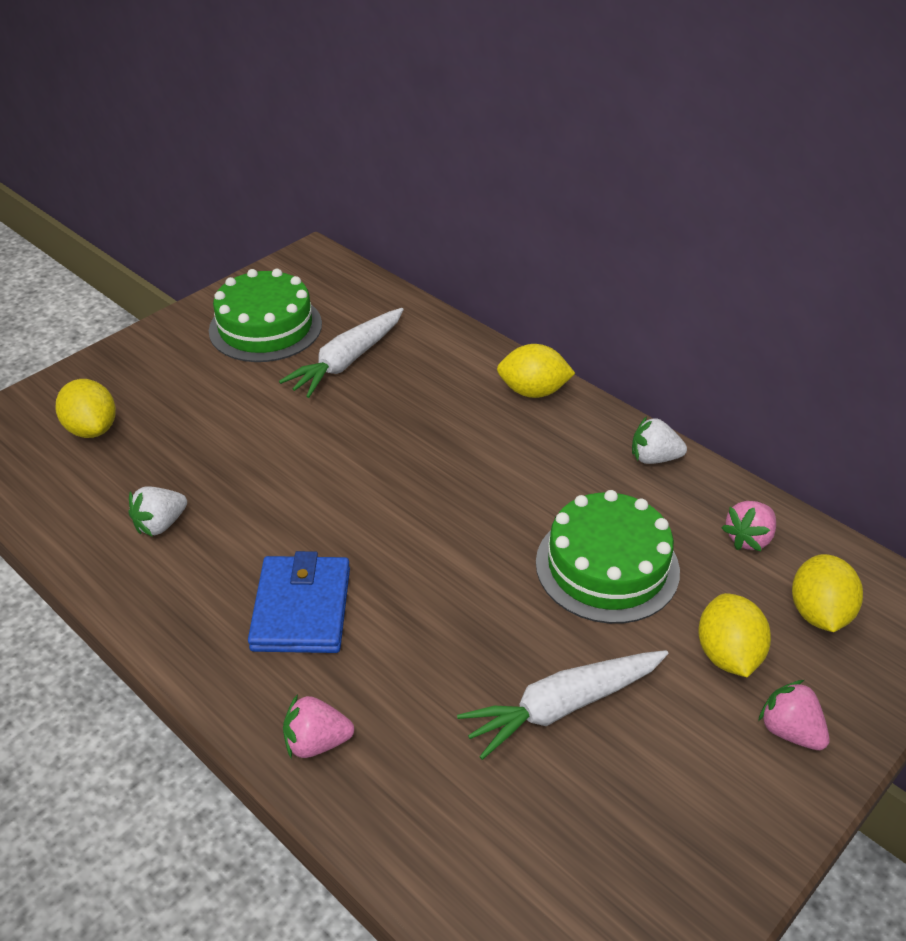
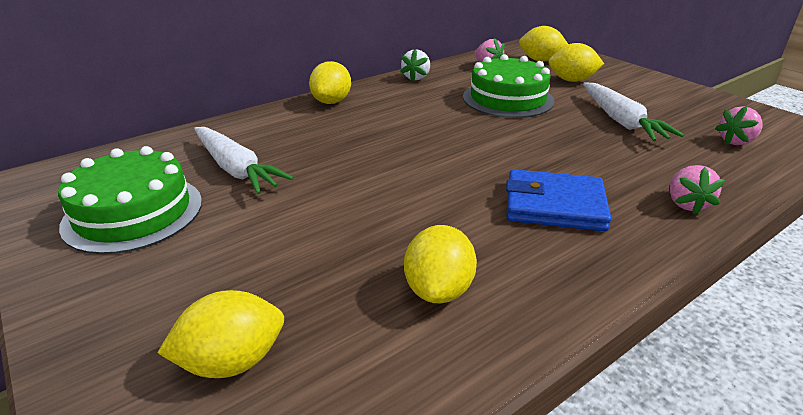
camera: 80 degrees left, 10 degrees down
white strawberry [128,486,187,537] -> yellow lemon [404,225,477,303]
pink strawberry [758,680,830,750] -> pink strawberry moved to [715,106,762,145]

